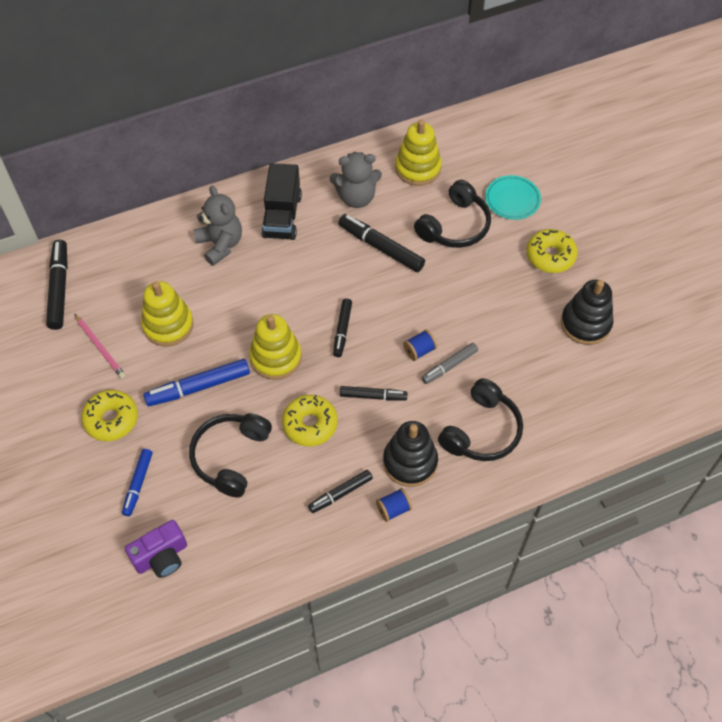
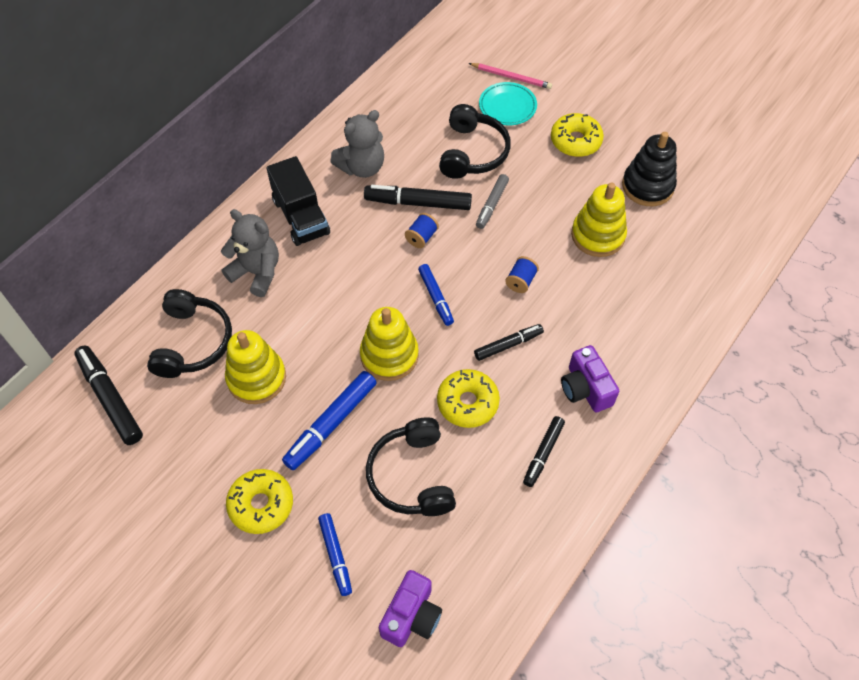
camera: 30 degrees left, 0 degrees up
pink pencil [74,314,126,379] -> pink pencil moved to [468,63,552,89]
black marker [333,299,352,357] -> blue marker [418,264,454,326]
blue spool [376,488,412,522] -> blue spool moved to [405,213,439,248]
black stacking toy [383,421,438,487] -> purple camera [561,345,619,413]
yellow stacking toy [395,120,442,186] -> yellow stacking toy moved to [571,183,627,257]
grey marker [422,343,478,384] -> grey marker moved to [476,174,509,229]
black headphones [438,378,523,461] -> black headphones moved to [147,289,232,378]

